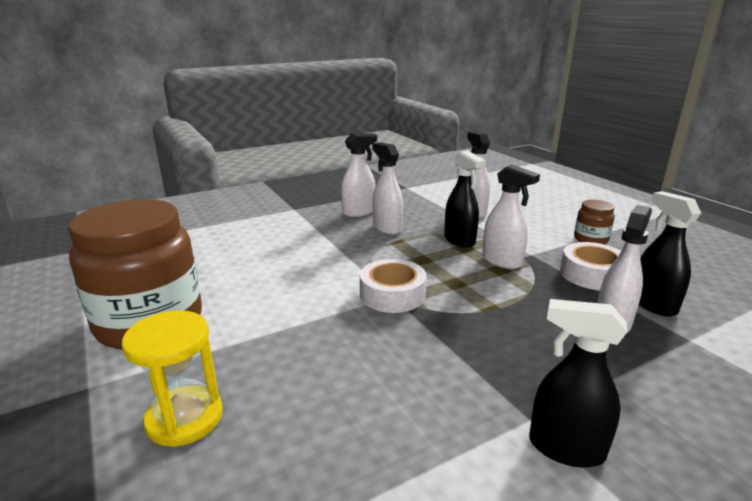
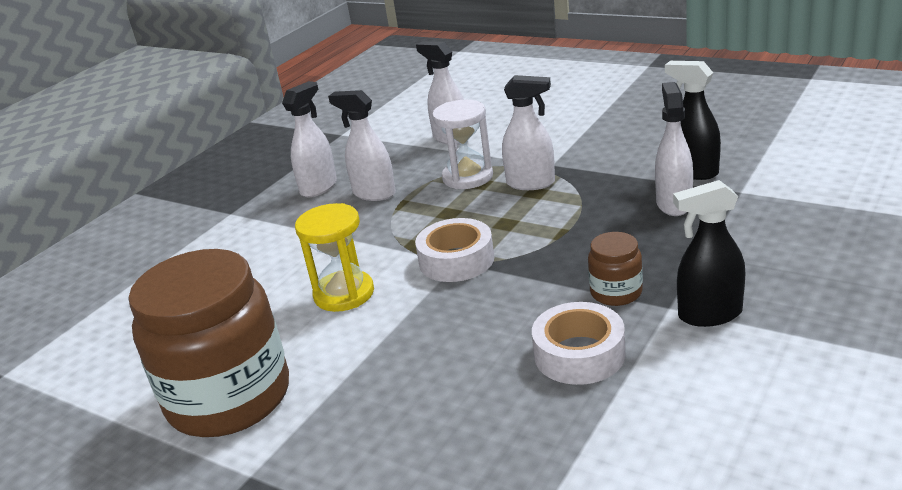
camera: 25 degrees left, 5 degrees up
yellow hourglass [122,310,223,447] -> yellow hourglass moved to [295,203,374,312]
black spray bottle [444,150,486,248] -> white hourglass [432,100,493,189]
white tape [560,242,621,290] -> white tape moved to [532,302,626,385]
brown jar [574,200,615,244] -> brown jar moved to [588,232,643,306]

